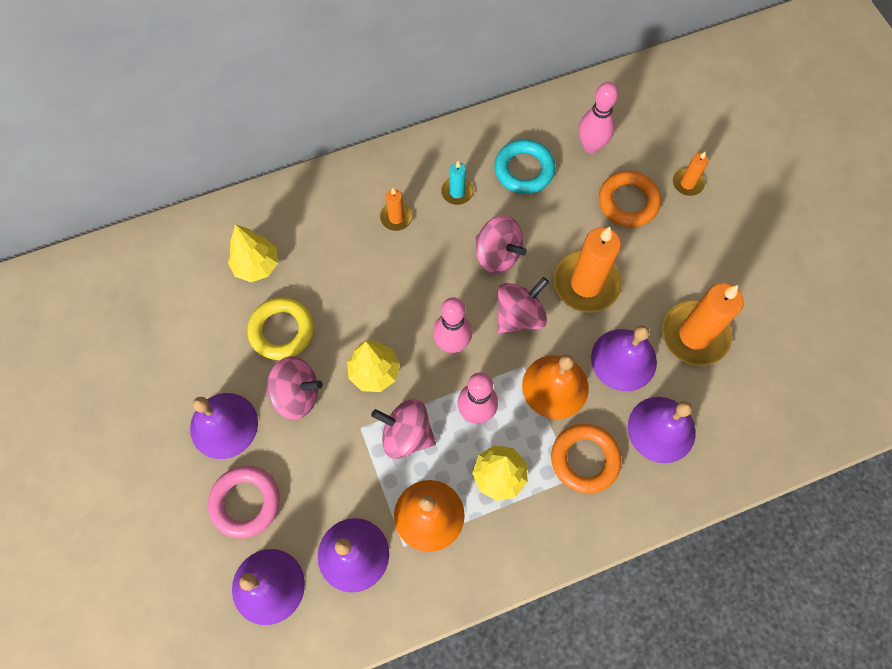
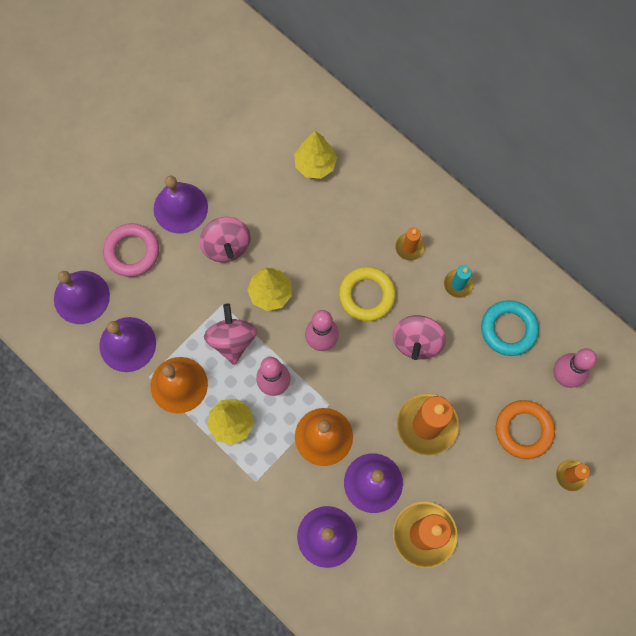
camera: 65 degrees right, 5 degrees up
yellow ring [247,297,314,360] -> yellow ring moved to [339,267,396,321]
pink spinning top [497,277,549,334] -> none
orange ring [551,424,621,494] -> none

